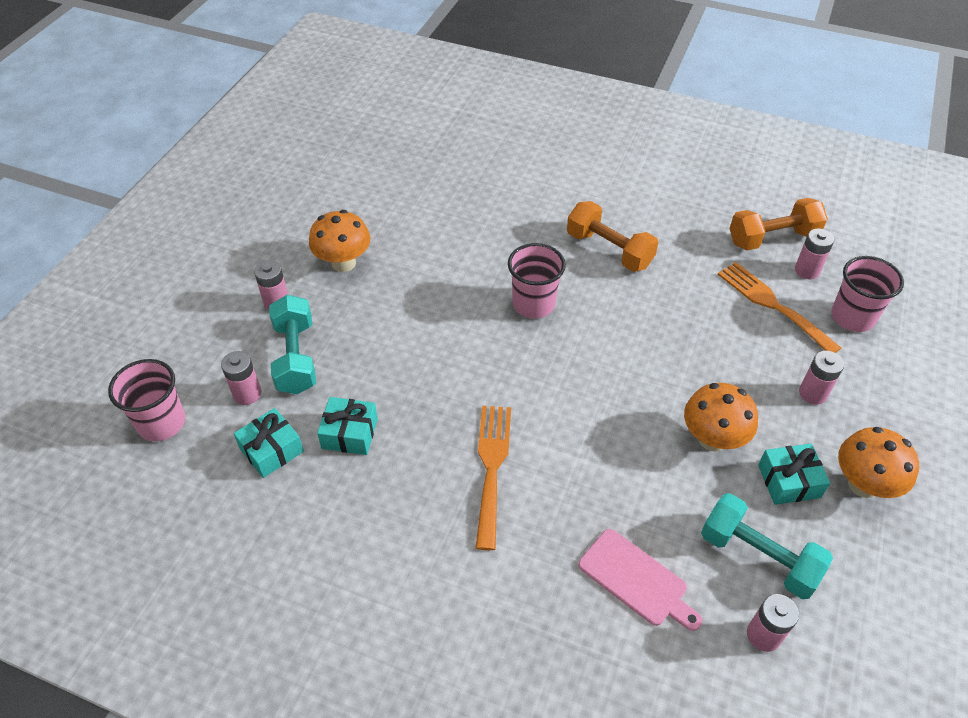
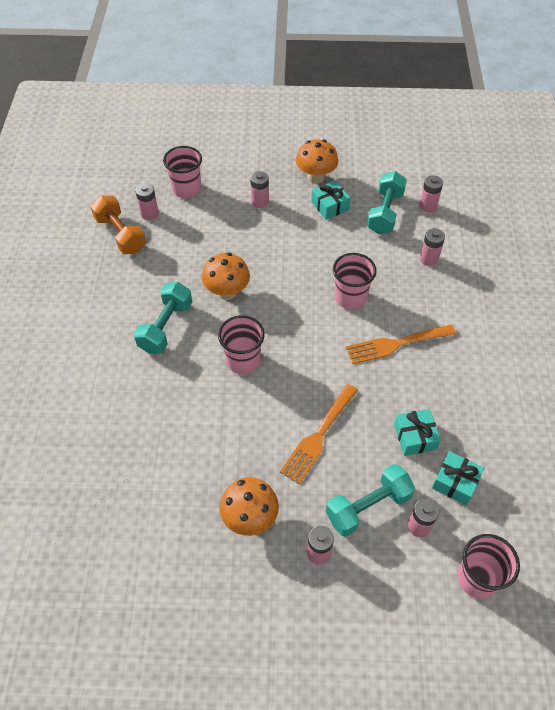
camera: 110 degrees left, 5 degrees up
orange dumbbell [567,201,658,272] -> turquoise dumbbell [134,282,192,354]
pink cutting board [579,529,702,631] -> pink battery [420,228,445,266]
orange mushroom [684,383,758,452] -> orange mushroom moved to [202,252,250,300]
orange fork [718,262,841,353] -> orange fork moved to [280,384,358,484]
none -> pink cup [333,253,376,309]

